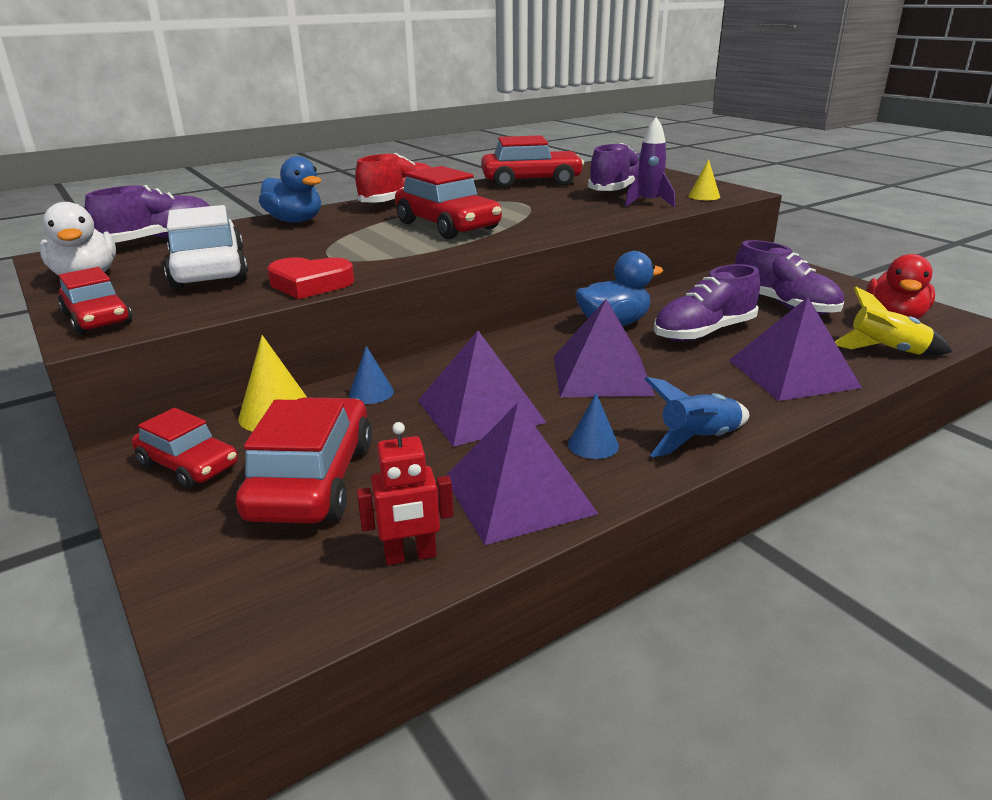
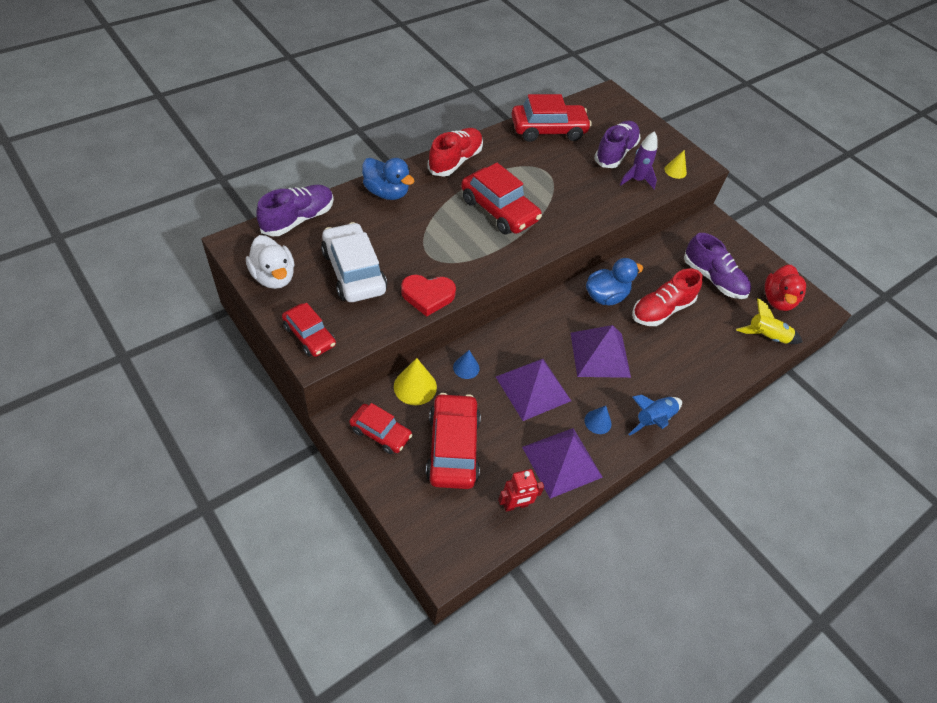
camera: 10 degrees left, 25 degrees up
purple shoe [654,264,760,341] -> red shoe [632,268,703,326]
purple pyramid [728,297,862,401] -> none

